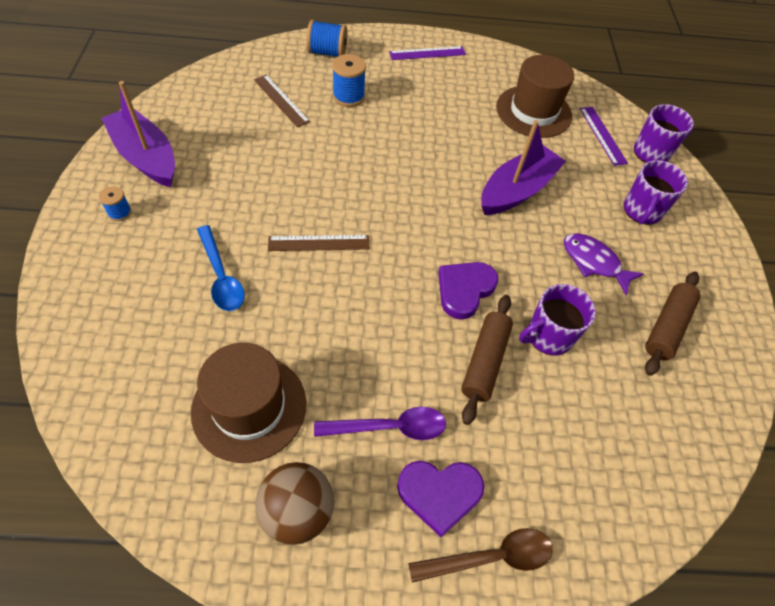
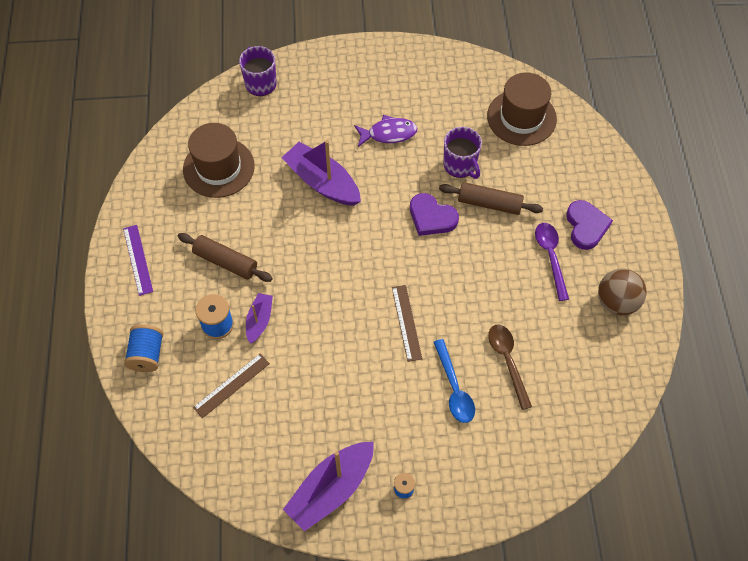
camera: 90 degrees left, 5 degrees up
brown hat [191,343,306,463] -> brown hat moved to [487,72,557,146]
blue spoon [197,225,245,311] -> blue spoon turned 105 degrees clockwise [433,339,475,423]
brown spoon [408,528,553,583] -> brown spoon moved to [488,324,532,410]
purple fish [564,233,644,295] -> purple fish turned 135 degrees counterclockwise [354,115,417,147]
purple ruler [580,107,628,166] -> none
purple mug [624,160,688,225] -> none
brown rolling pin [645,272,701,376] -> brown rolling pin moved to [178,233,273,282]
none -> purple boat [246,293,273,344]

